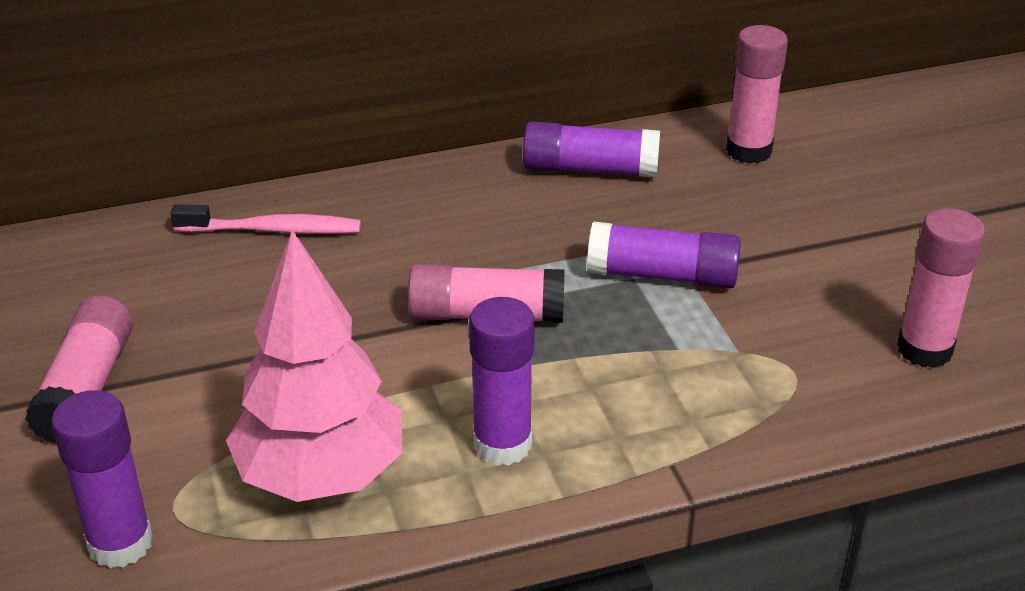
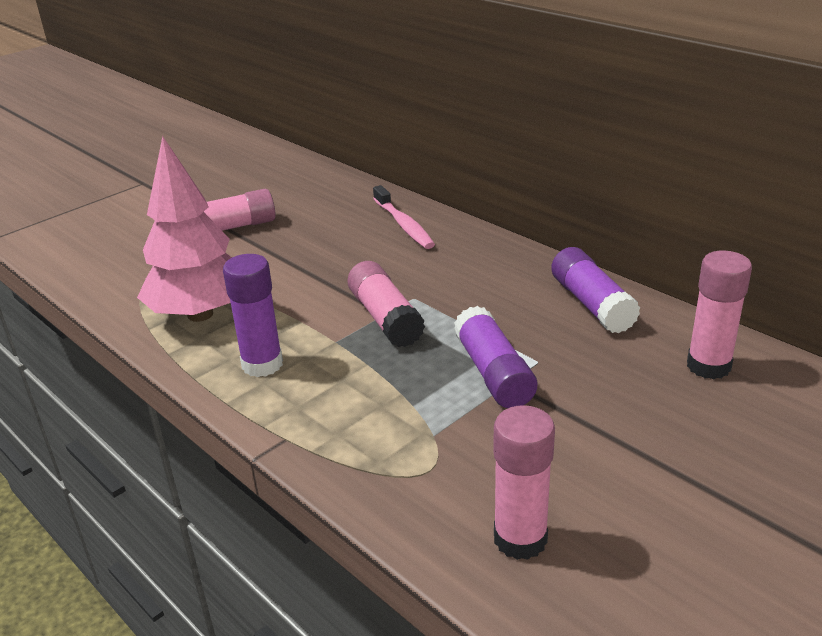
camera: 65 degrees right, 5 degrees down
purple glue stick [51,390,153,569] -> none

